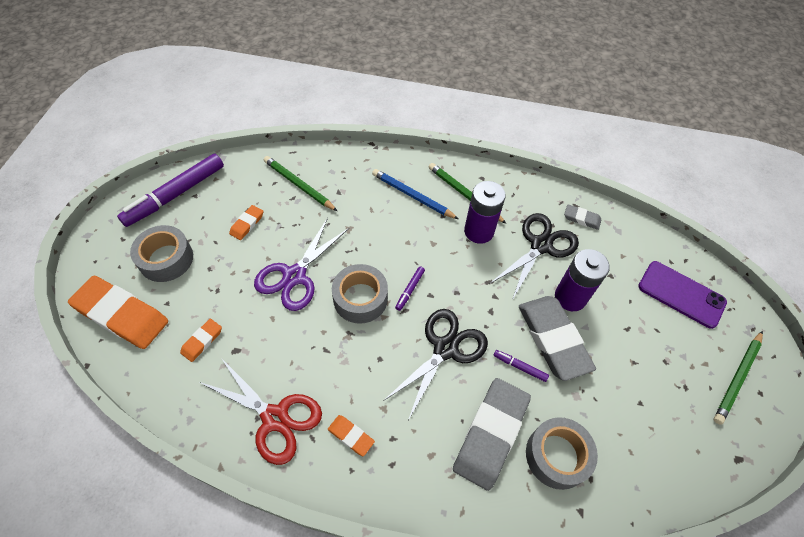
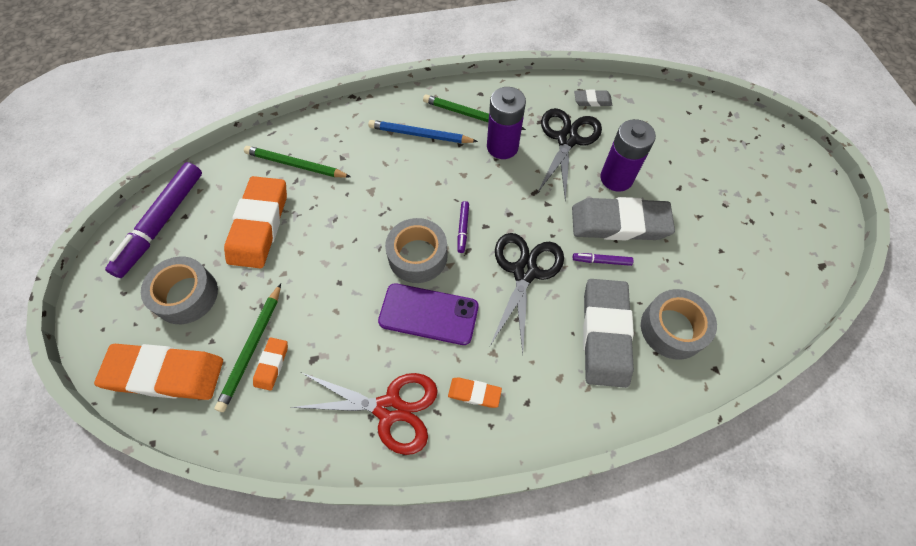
camera: 20 degrees left, 5 degrees up
orange eraser [229,205,263,240] -> orange eraser [224,176,287,268], size x2.17
purple scissors [254,218,349,311] -> none
grey eraser [519,296,596,381] -> grey eraser turned 45 degrees counterclockwise [572,197,675,241]
purple phone [638,261,727,329] -> purple phone moved to [378,283,478,345]
green pencil [714,331,763,425] -> green pencil moved to [214,283,281,412]

